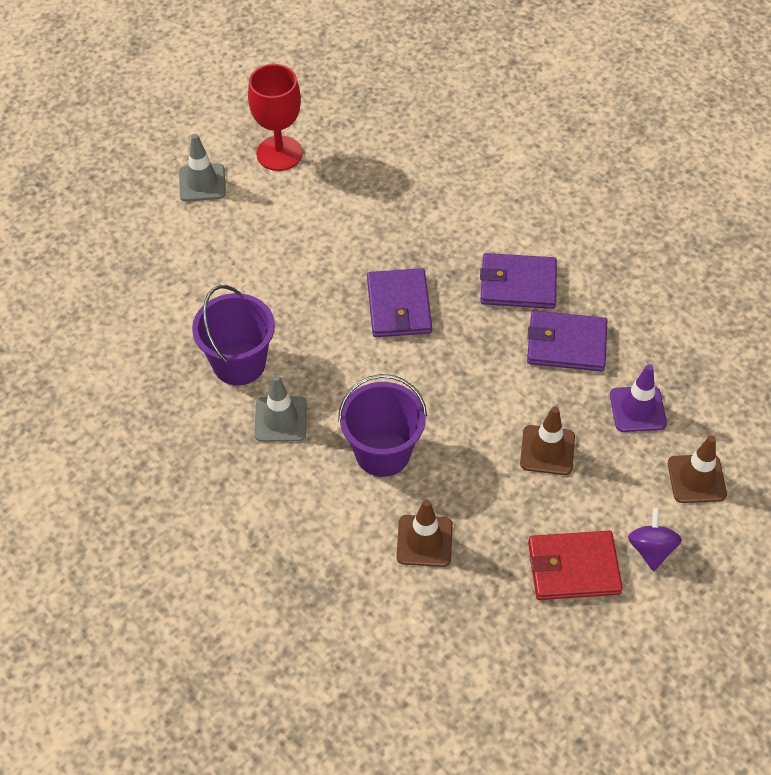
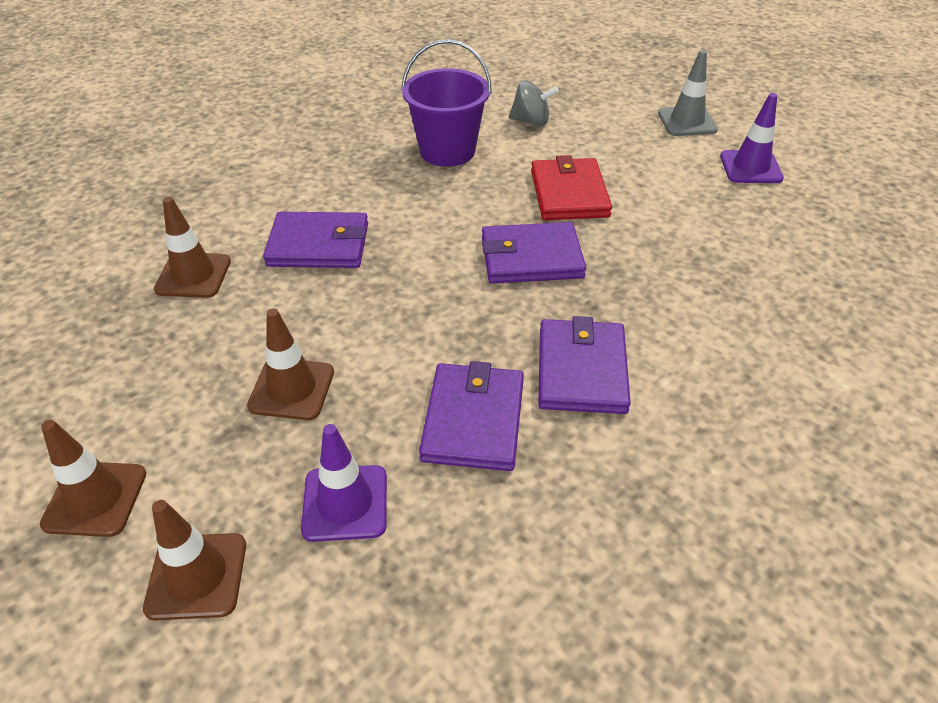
camera: 90 degrees right, 10 degrees down
red goblet [248,64,303,171] -> purple traffic cone [720,93,784,183]
grey traffic cone [254,375,307,442] -> none
purple bucket [338,374,427,477] -> purple wallet [263,212,368,268]
red wallet [528,531,623,600] -> red wallet moved to [531,155,612,220]
purple spinning top [628,508,682,571] -> brown traffic cone [40,420,146,537]
none -> grey spinning top [509,81,559,126]

